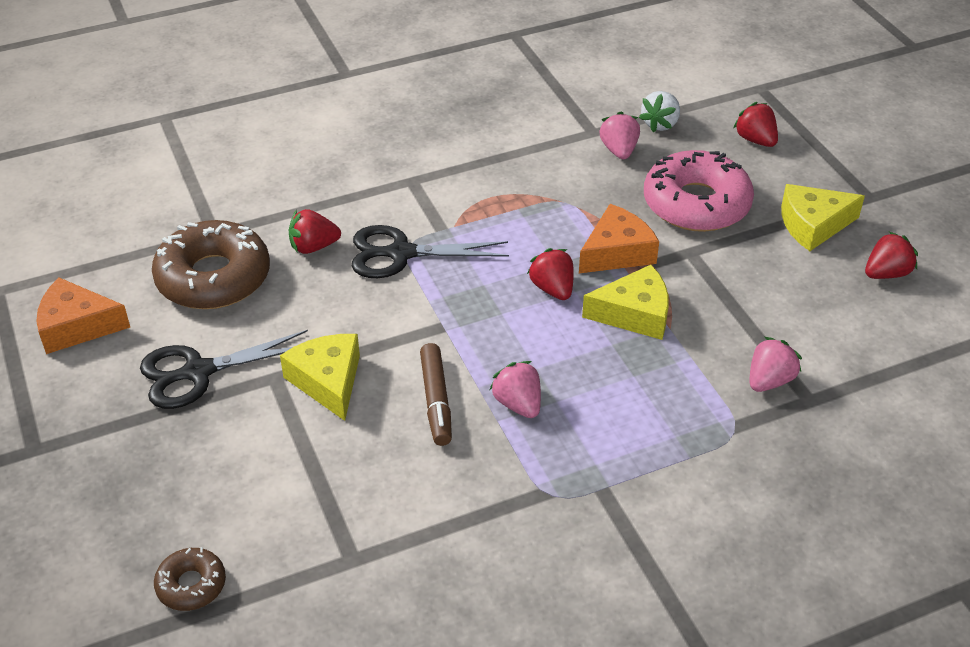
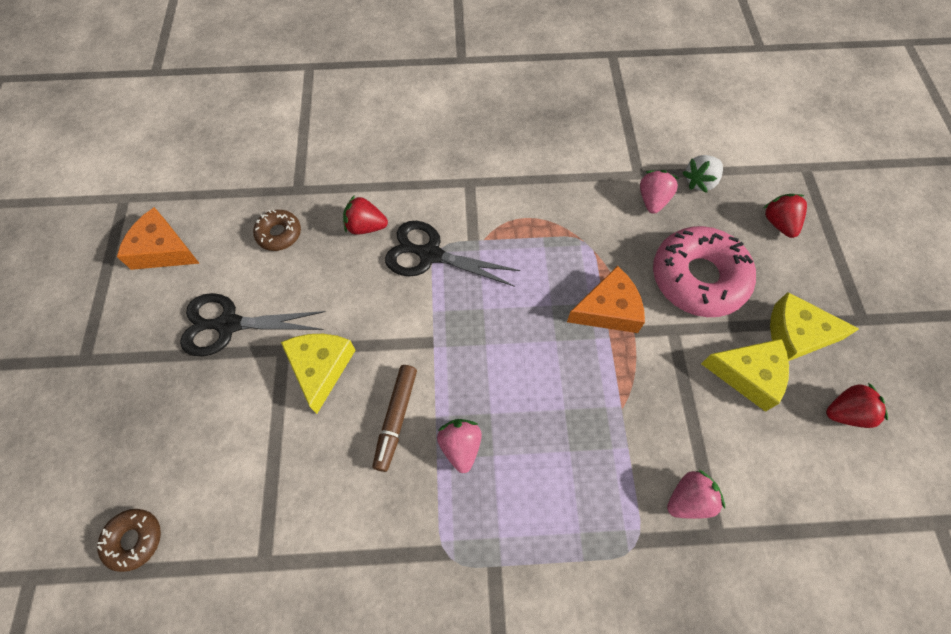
camera: 20 degrees right, 20 degrees up
brown donut [152,220,270,309] -> brown donut [253,210,301,251], size x0.49
red strawberry [527,248,574,300] -> none
yellow cheese [582,265,669,340] -> yellow cheese moved to [701,339,789,412]

